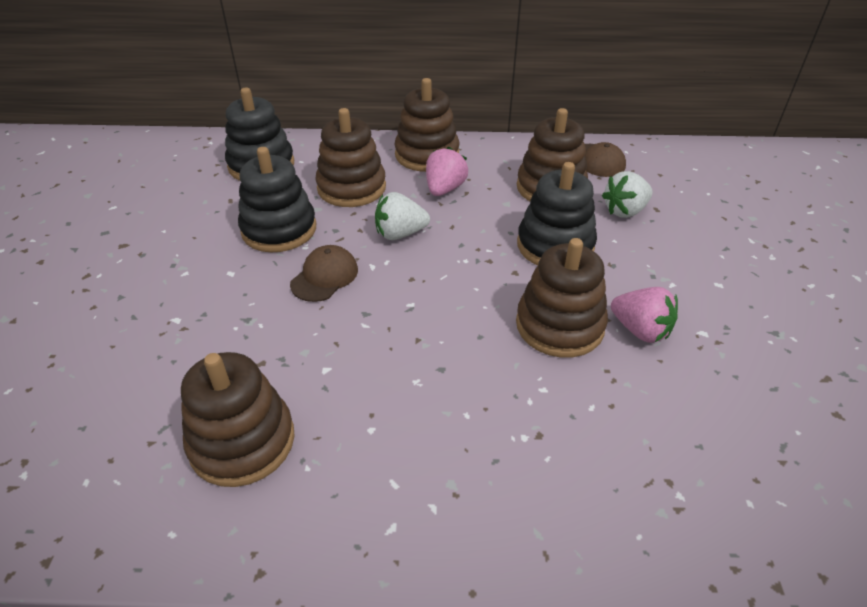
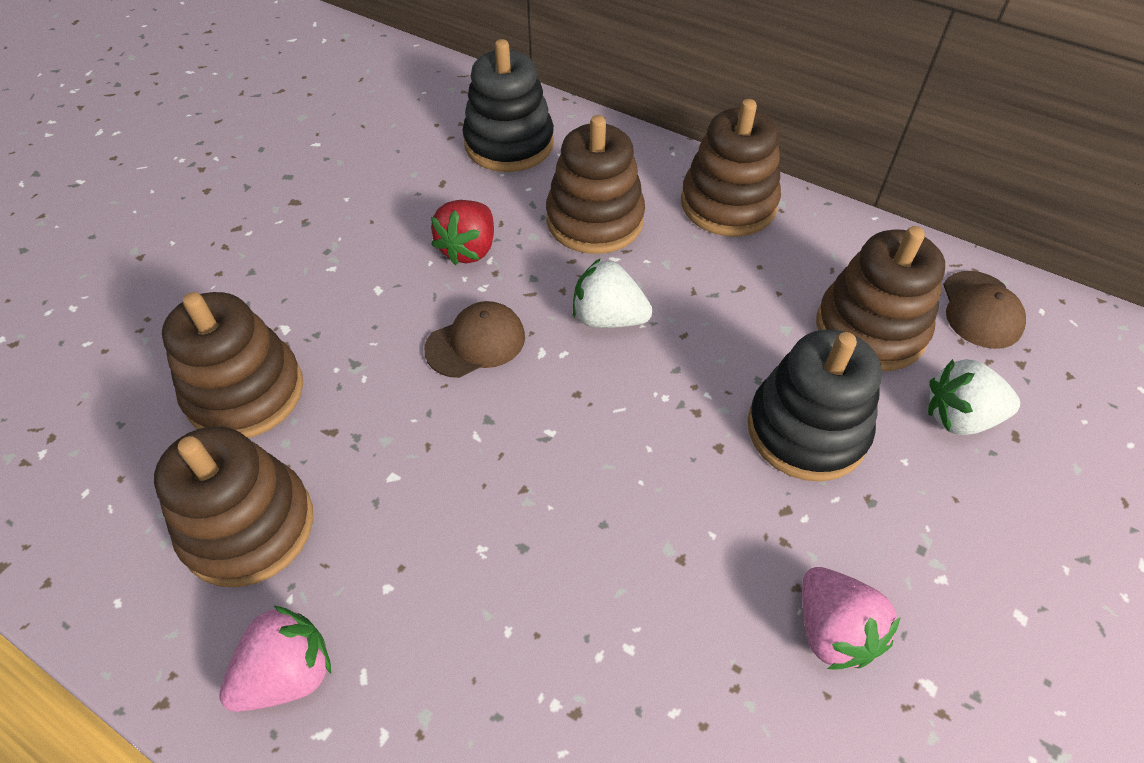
camera: 30 degrees right, 10 degrees up
black stacking toy [238,147,316,253] -> red strawberry [431,200,494,265]
pink strawberry [426,147,468,196] -> pink strawberry moved to [219,605,331,712]
brown stacking toy [516,238,608,358] -> brown stacking toy moved to [162,292,303,438]

